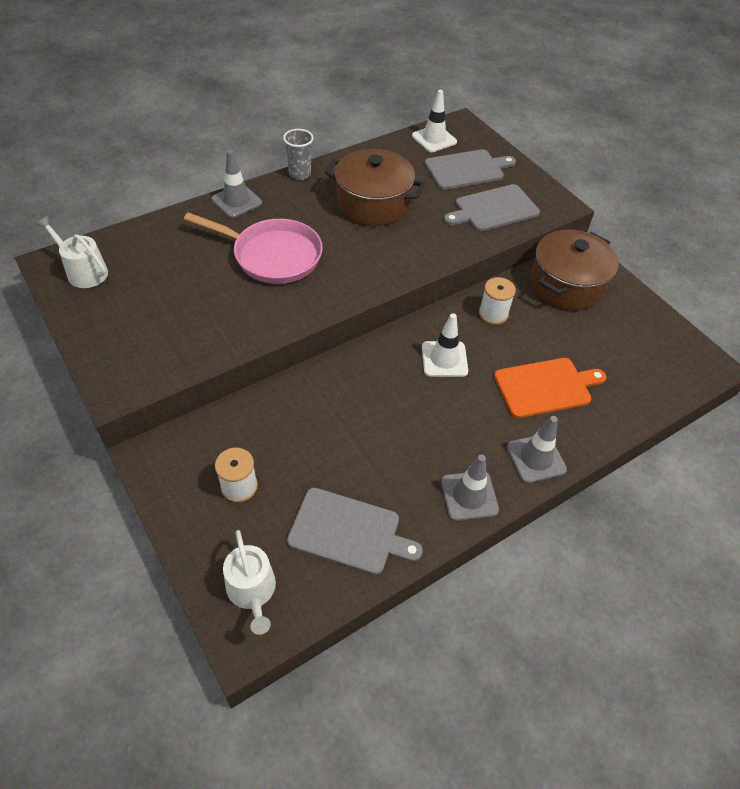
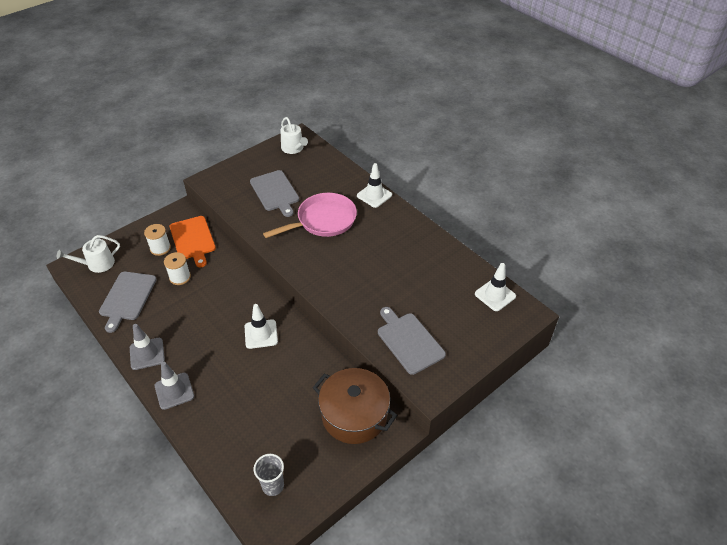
camera: 85 degrees right, 5 degrees down
white watering can [36,216,108,288] -> white watering can turned 120 degrees clockwise [281,117,308,154]
pink pan [184,212,323,284] -> pink pan turned 135 degrees counterclockwise [263,193,357,238]
grey traffic cone [211,150,262,218] -> white traffic cone [357,163,392,208]
grey cup [283,129,313,180] -> grey cup moved to [254,454,284,496]
brown pot [325,149,425,226] -> none
grey cutting board [425,149,516,190] -> grey cutting board moved to [250,170,299,217]
white spool [479,277,516,325] -> white spool moved to [164,252,191,285]
orange cutting board [494,358,606,418] -> orange cutting board moved to [170,216,216,267]

